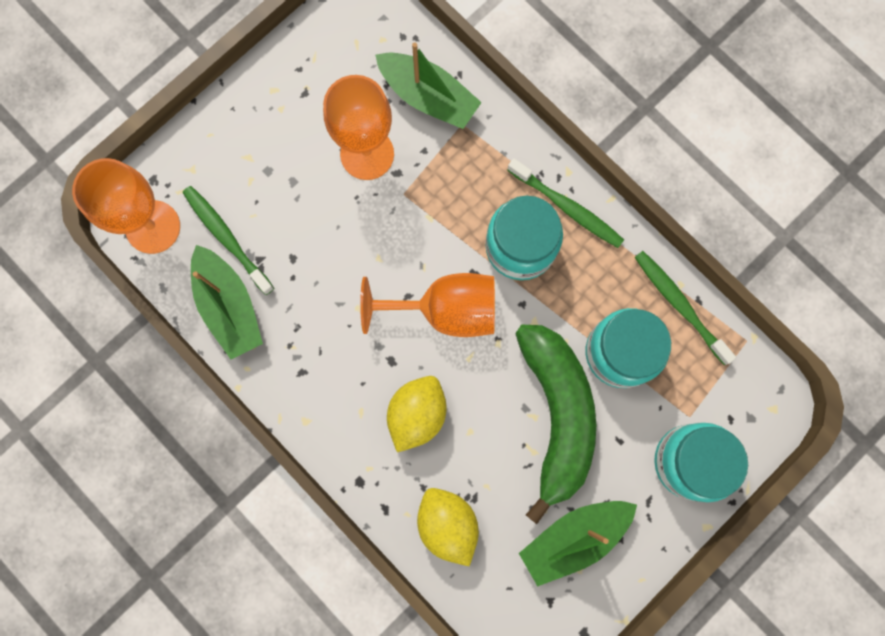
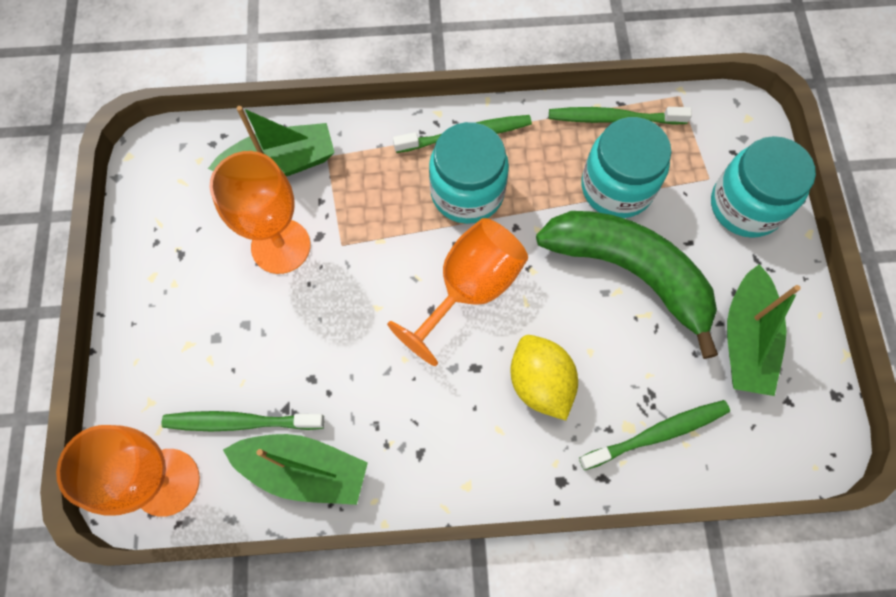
camera: 50 degrees left, 10 degrees down
yellow lemon [417,488,479,566] -> green toothbrush [579,400,730,470]

